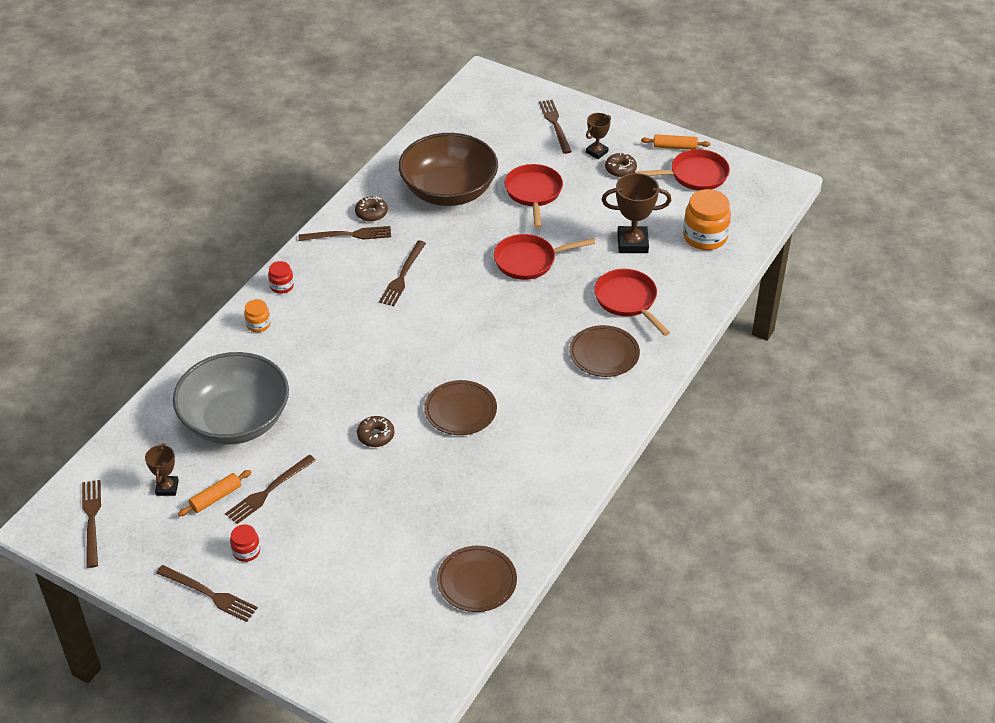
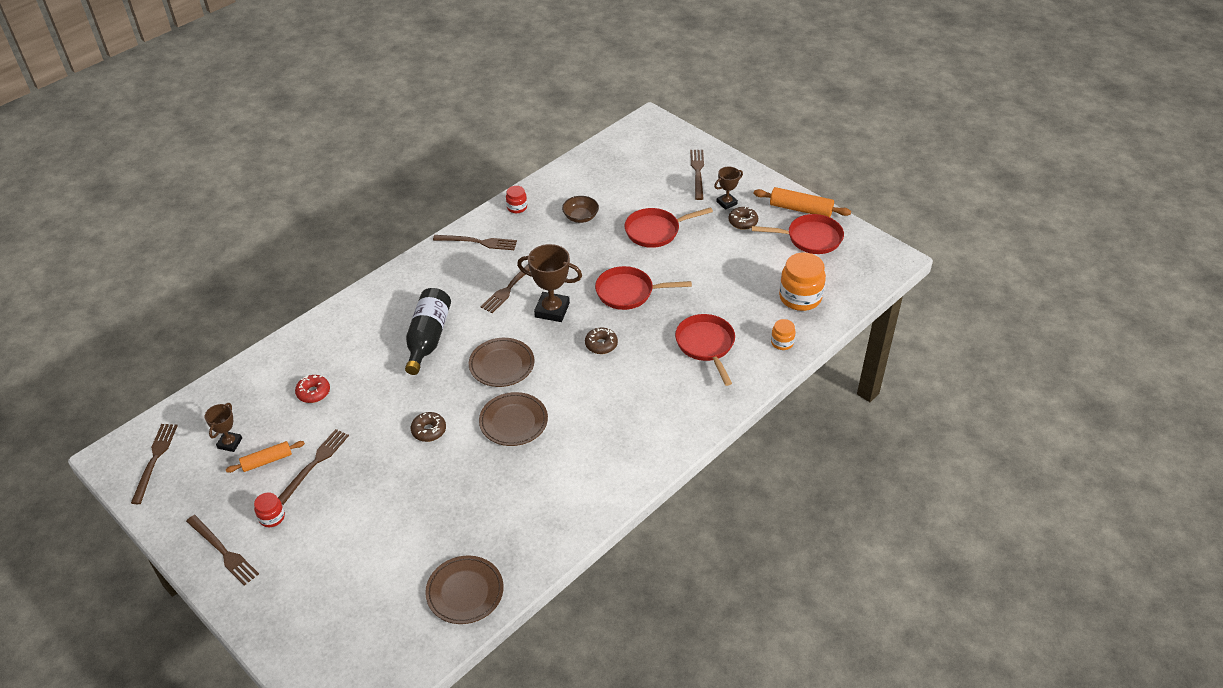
camera: 15 degrees right, 0 degrees up
grey bowl [173,352,289,445] -> red donut [295,375,330,403]
brown fork [225,455,316,524] -> brown fork turned 150 degrees clockwise [278,429,349,505]
orange jar [244,299,271,332] -> orange jar moved to [771,319,796,350]
red jar [268,261,294,294] -> red jar moved to [506,186,527,213]
brown donut [355,196,388,222] -> brown donut moved to [585,328,618,354]
brown bowl [398,133,498,206] -> brown bowl [562,196,599,223], size x0.41
red pan [504,164,563,228] -> red pan turned 120 degrees counterclockwise [624,207,713,248]
brown plate [569,325,640,377] -> brown plate moved to [469,338,535,387]
brown trophy [602,173,671,253] -> brown trophy moved to [517,244,582,322]
orange rolling pin [641,134,710,150] -> orange rolling pin [754,187,851,217], size x1.52
none -> black bottle [405,288,451,375]

